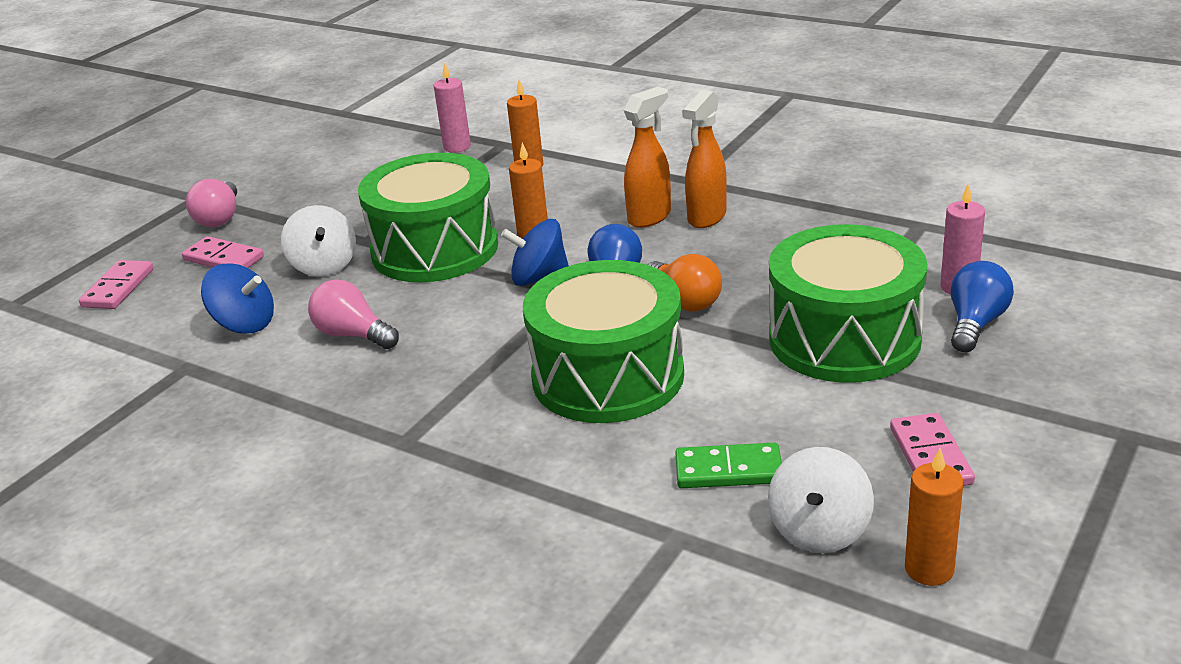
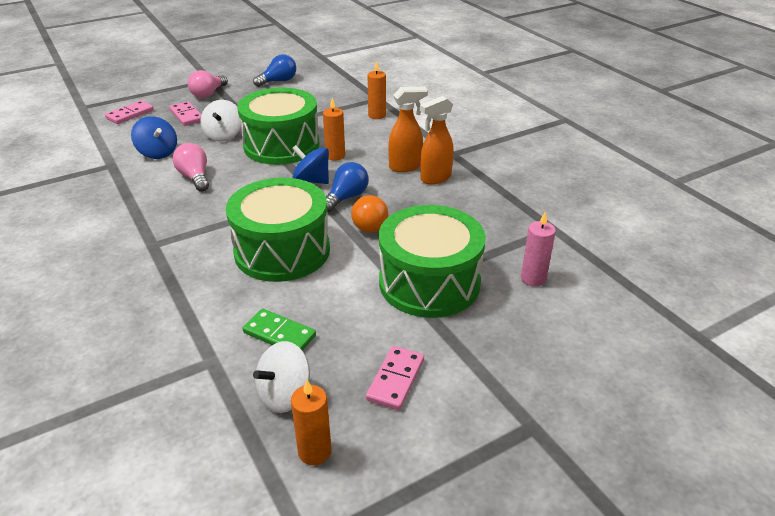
camera: 25 degrees right, 5 degrees up
pink candle [434,62,471,153] -> none
blue light bulb [951,261,1014,352] -> blue light bulb moved to [253,54,296,87]

